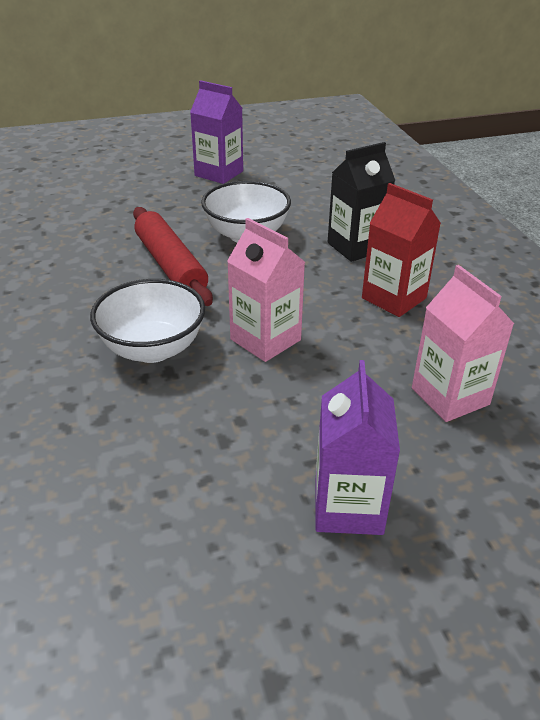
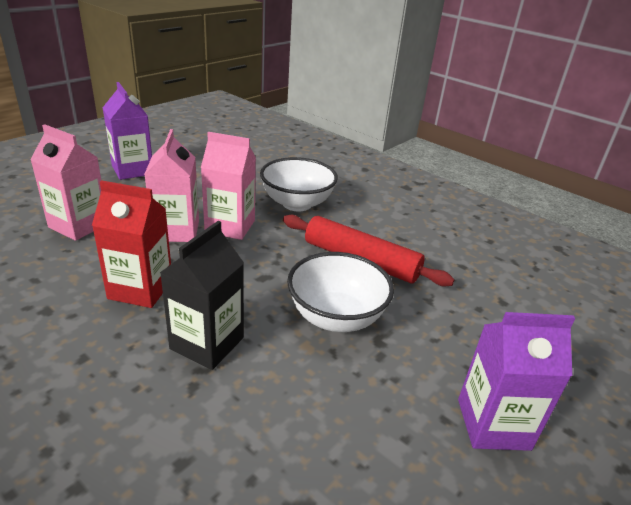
camera: 145 degrees right, 5 degrees down
none -> pink carton [144,129,199,242]

